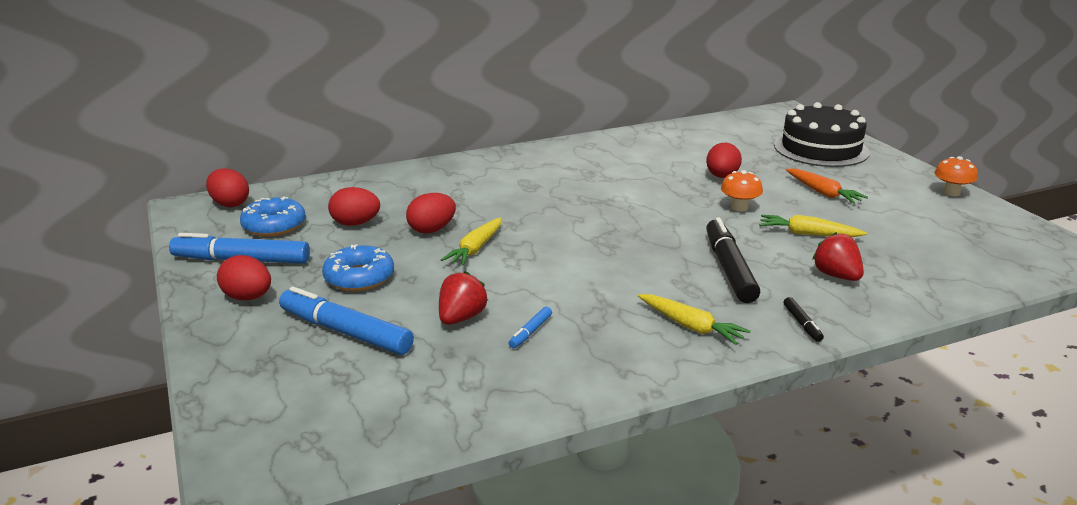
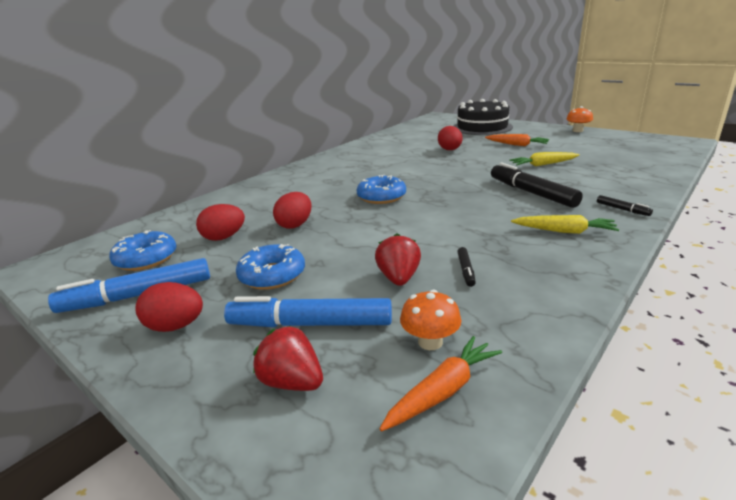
camera: 25 degrees left, 0 degrees up
red egg [206,169,249,207] -> none
yellow carrot [441,218,502,266] -> none
blue marker [508,307,552,348] -> black marker [457,247,476,287]
orange mushroom [721,170,763,211] -> orange mushroom moved to [400,290,461,350]
red strawberry [812,232,864,281] -> red strawberry moved to [253,326,323,391]
none -> blue donut [357,175,406,204]
none -> orange carrot [380,336,502,431]

